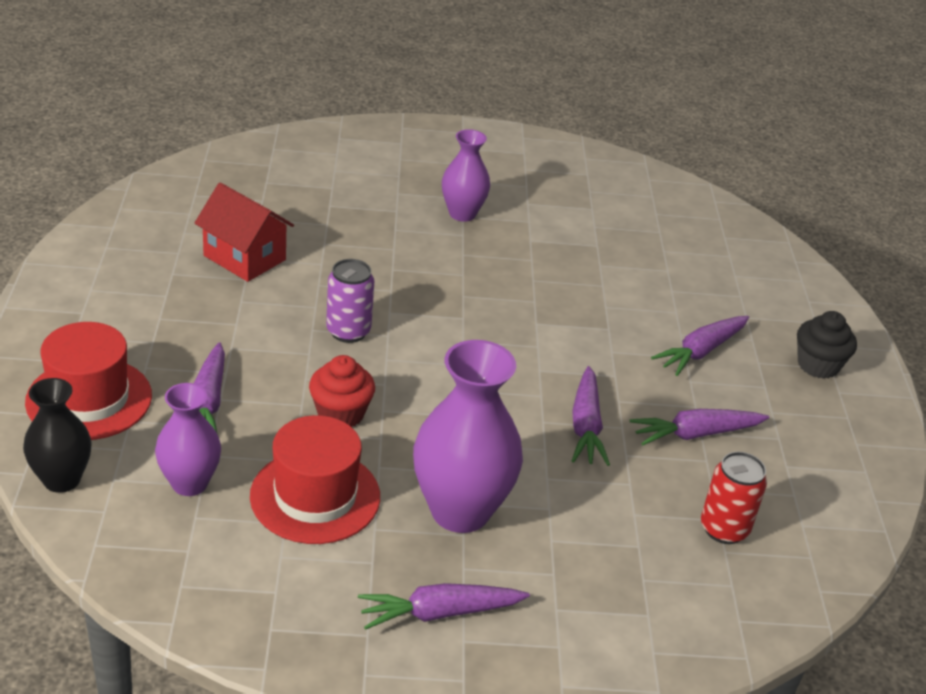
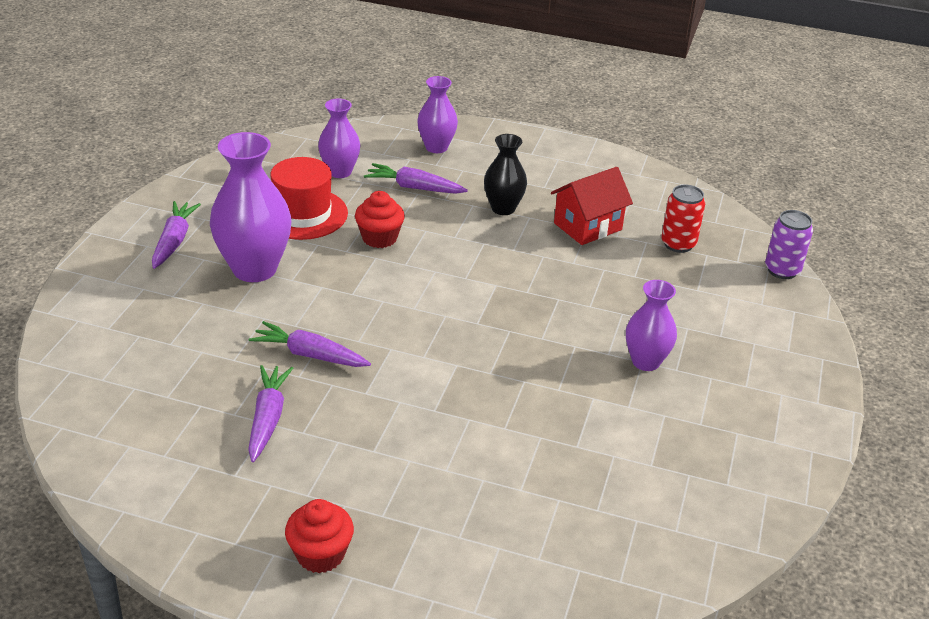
camera: 110 degrees right, 0 degrees up
black vase [23,378,91,493] -> black vase moved to [484,134,527,215]
red hat [25,322,152,440] -> purple vase [417,76,458,153]
purple can [326,259,374,343] -> purple can moved to [765,210,813,279]
purple carrot [651,316,749,376] -> none
red can [701,451,767,544] -> red can moved to [661,184,705,253]
black cupcake [797,311,857,379] -> red cupcake [285,499,354,573]

